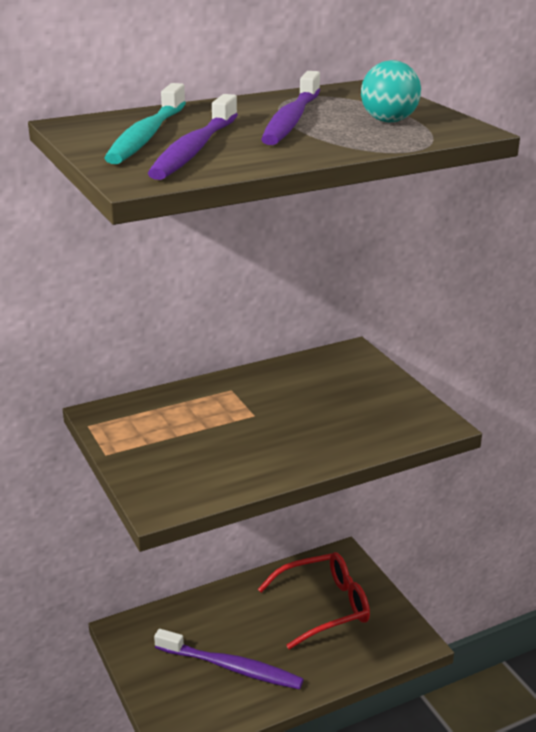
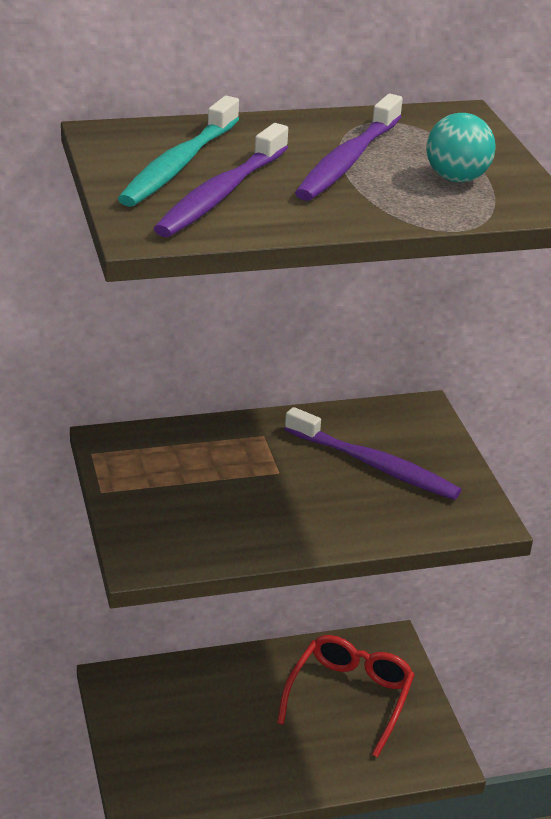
camera: 10 degrees right, 5 degrees up
purple toothbrush [154,629,304,690] -> purple toothbrush moved to [285,407,461,500]
red glasses [258,552,370,649] -> red glasses turned 60 degrees counterclockwise [277,635,415,758]

